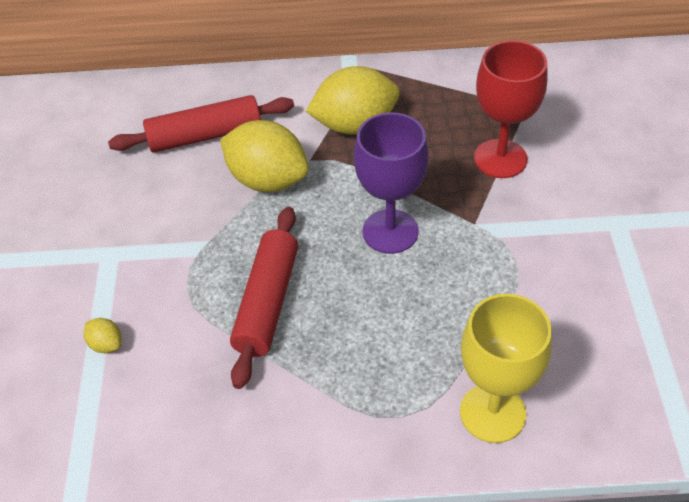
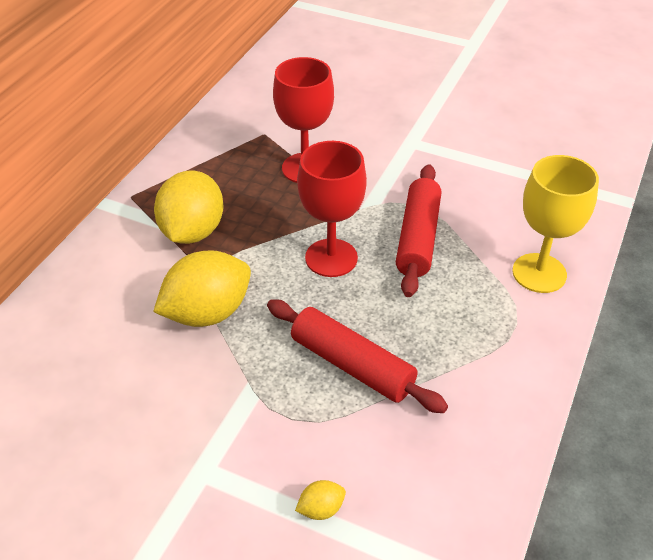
camera: 65 degrees left, 5 degrees down
red rolling pin [108,95,294,153] -> red rolling pin moved to [396,164,441,297]
purple goblet [354,112,428,254] -> red goblet [297,141,367,277]

